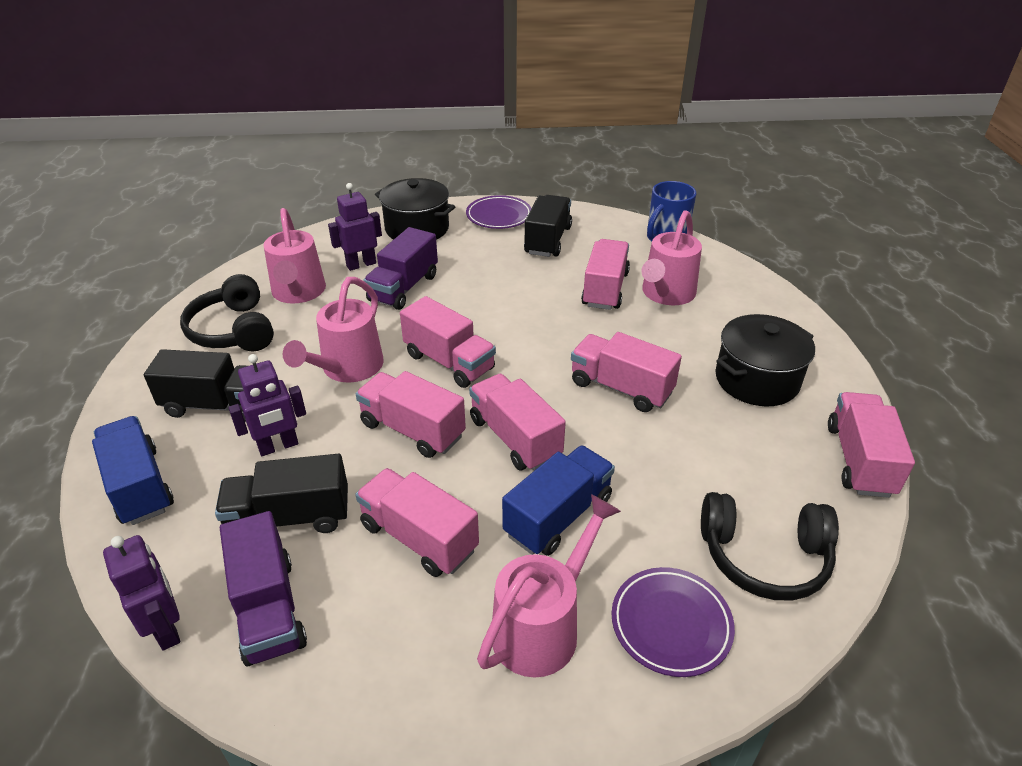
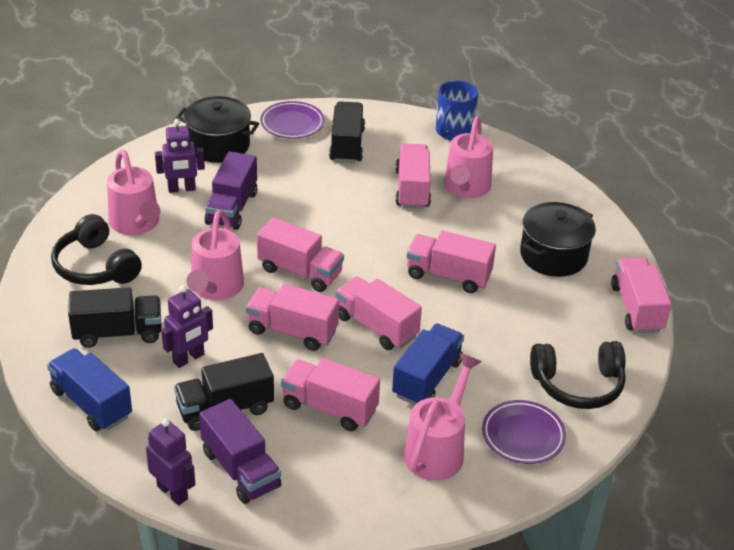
camera: 15 degrees left, 0 degrees up
purple robot [328,183,382,271] -> purple robot turned 150 degrees counterclockwise [155,119,205,193]

